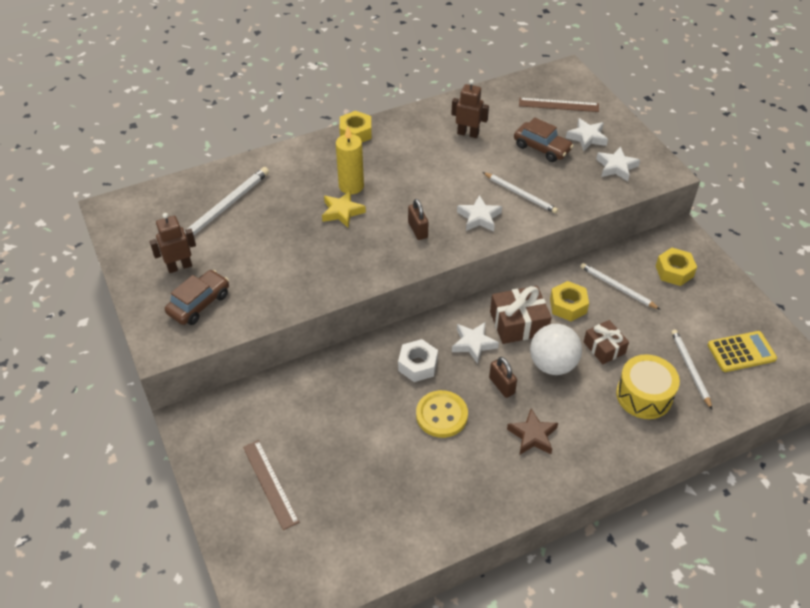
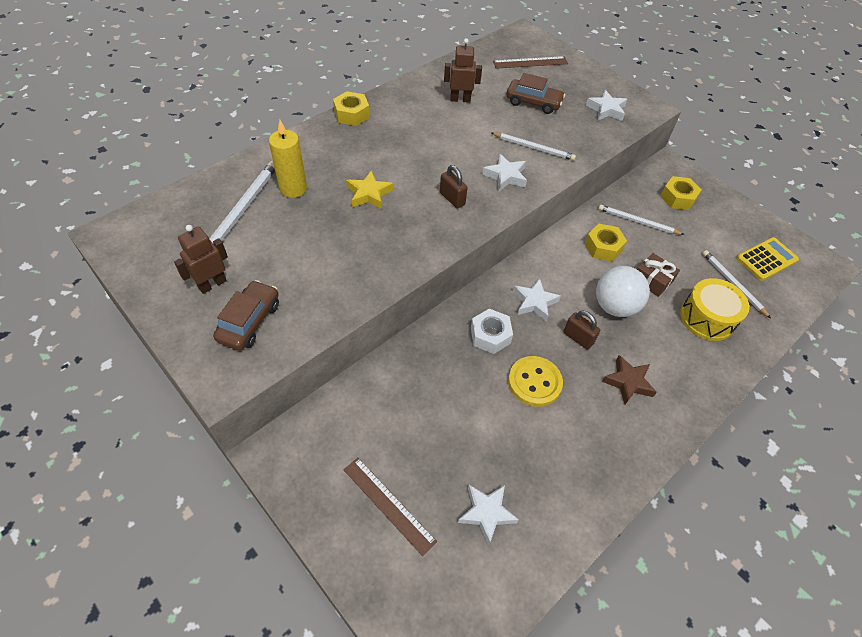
camera: 20 degrees left, 5 degrees up
yellow candle [336,126,364,194] -> yellow candle moved to [269,120,307,198]
brown gift [490,286,552,344] -> none
white star [566,118,608,151] -> white star moved to [458,485,519,545]

